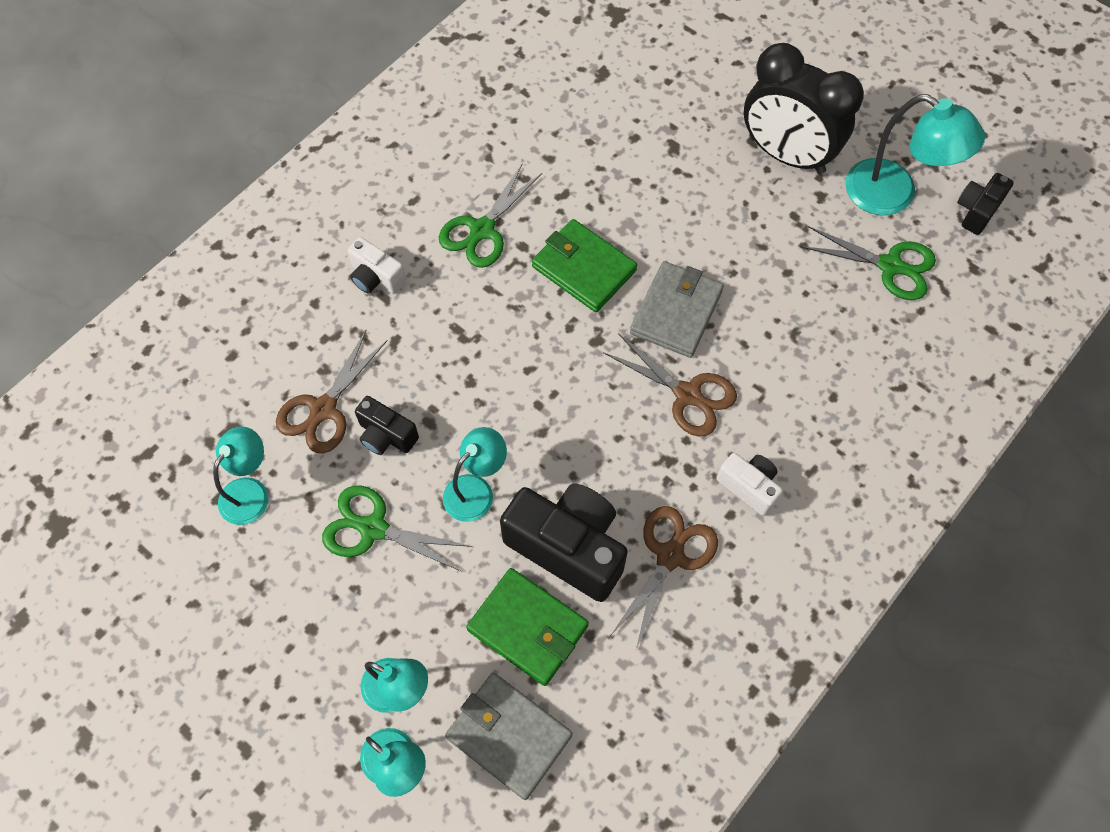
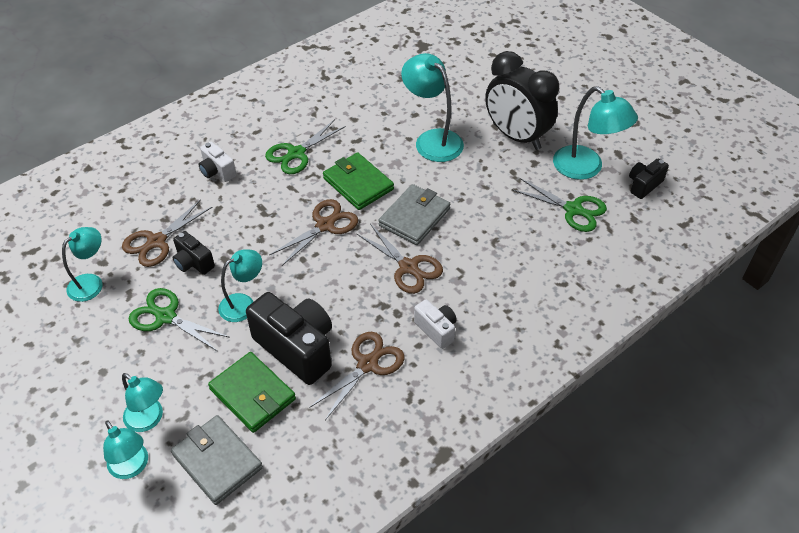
camera: 10 degrees right, 15 degrees down
none -> brown scissors [269,199,358,266]
none -> turquoise lamp [401,53,464,162]

